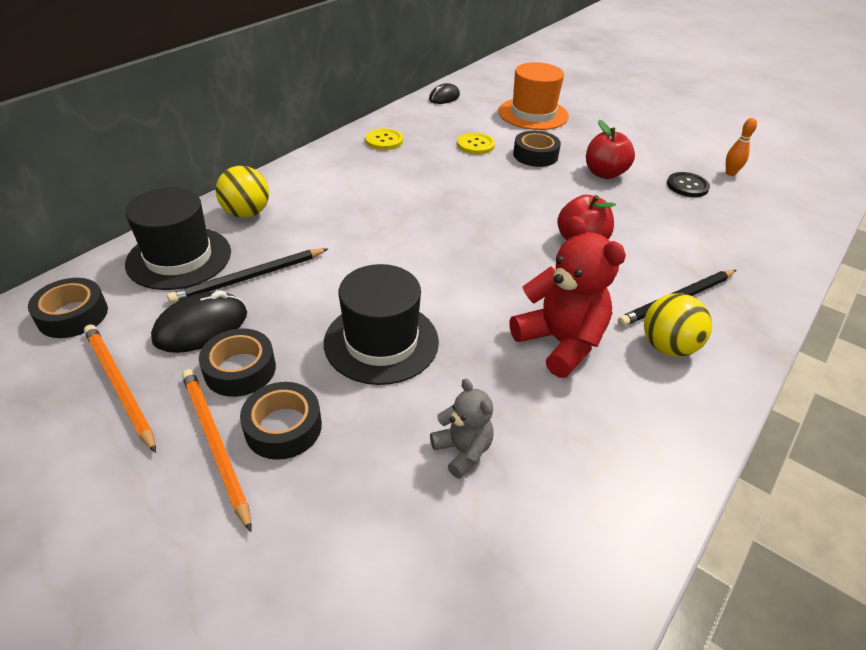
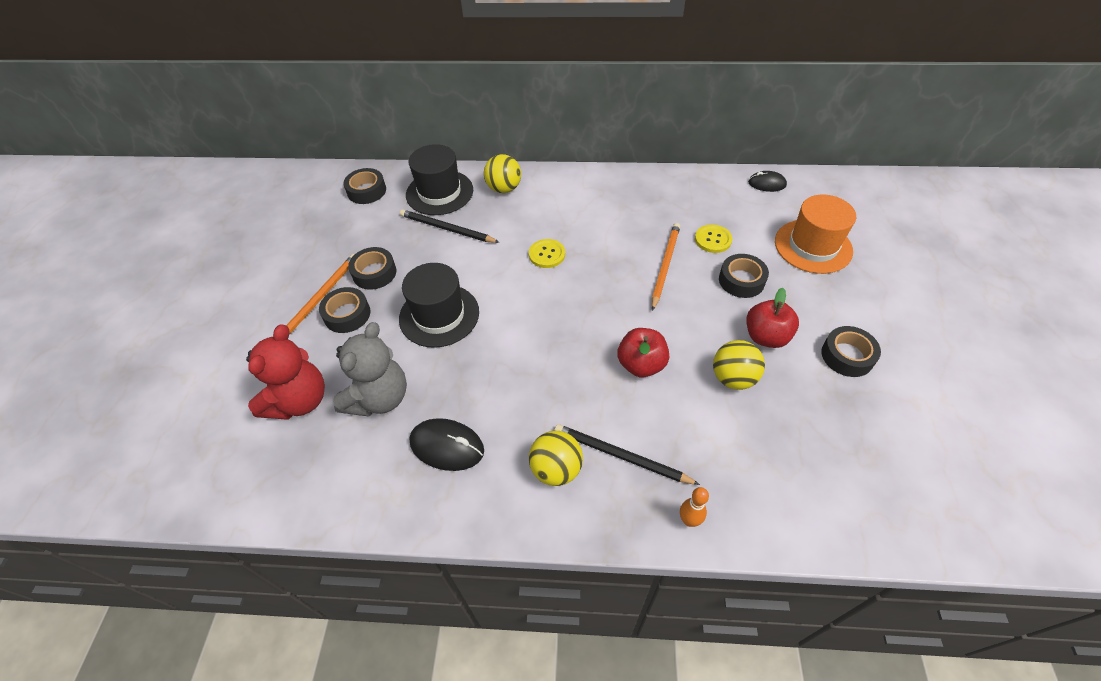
camera: 60 degrees right, 10 degrees up
orange pencil [84,324,156,453] -> orange pencil moved to [652,223,680,311]
black mouse [151,290,247,353] -> black mouse moved to [409,418,484,471]
yellow button [365,128,403,150] -> yellow button moved to [529,239,565,268]
grey teddy bear [430,379,494,479] -> grey teddy bear [333,322,407,417], size x1.79
red teddy bear [510,216,626,378] -> red teddy bear moved to [246,324,325,420]
black button [667,172,710,197] -> none
orange bowling pin [726,118,757,176] -> orange bowling pin moved to [680,487,709,527]
none -> yellow ball [713,340,765,390]
none -> black tape [821,326,881,377]

